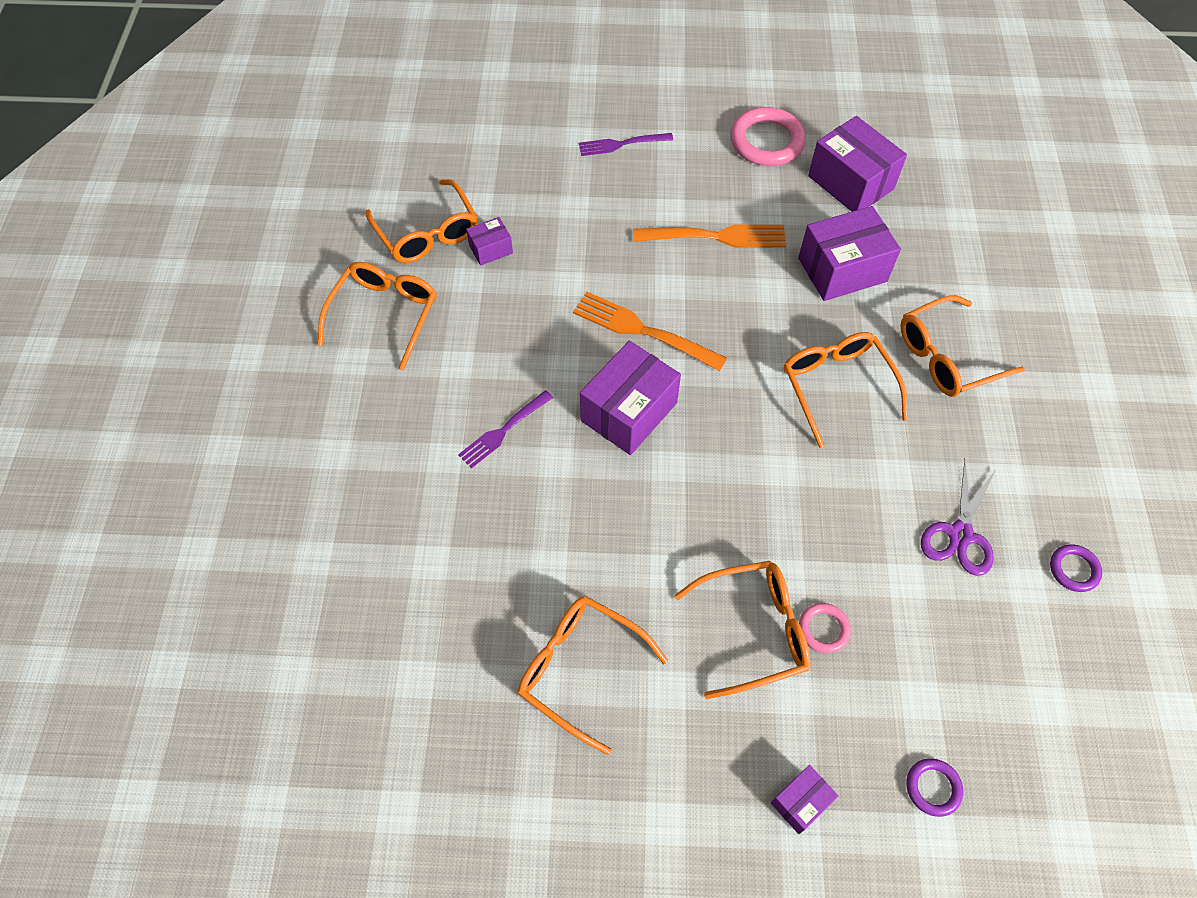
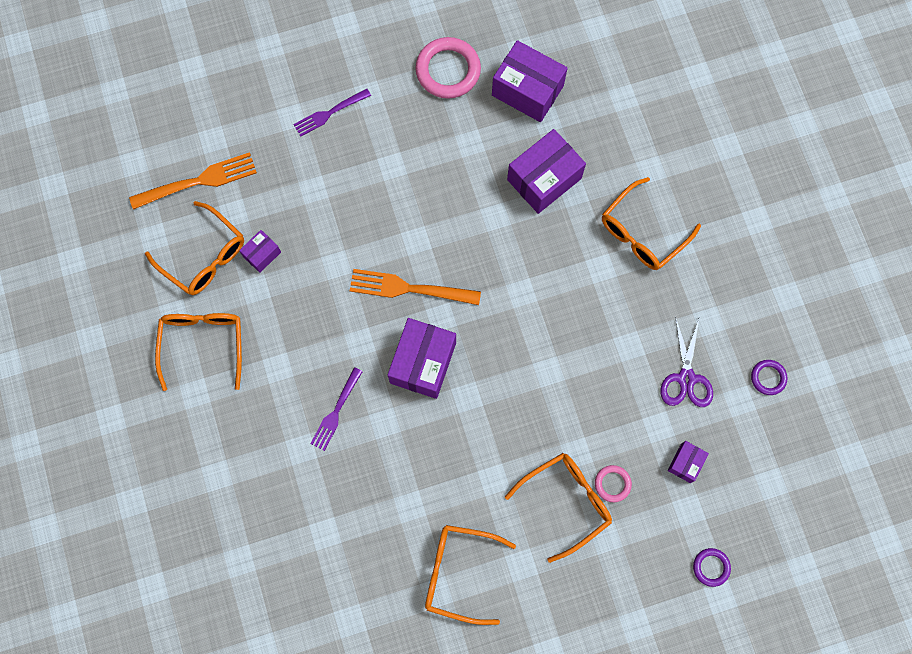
camera: 20 degrees left, 15 degrees up
orange fork [633,225,786,248] -> orange fork moved to [129,152,257,210]
purple box [771,765,839,834] -> purple box moved to [667,441,709,483]
orange glasses [784,332,908,448] -> none

